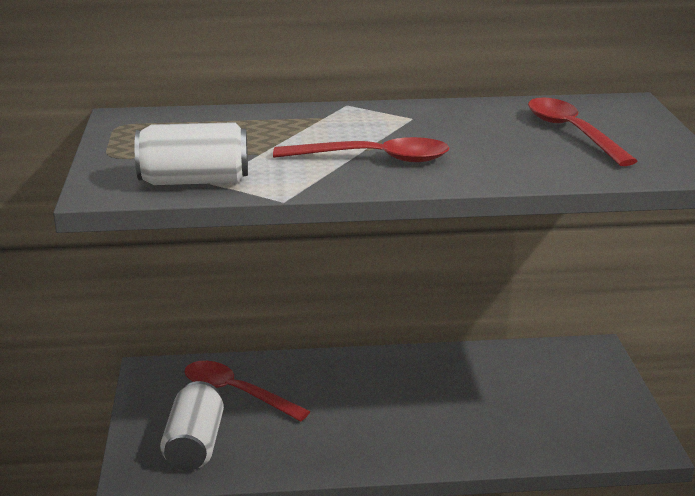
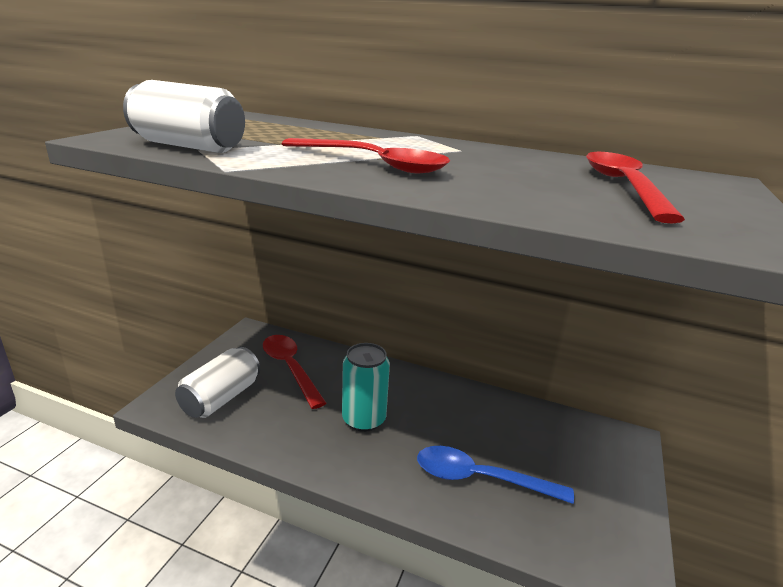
camera: 25 degrees right, 0 degrees up
none -> turquoise can [342,343,390,432]
none -> blue spoon [417,446,574,504]

